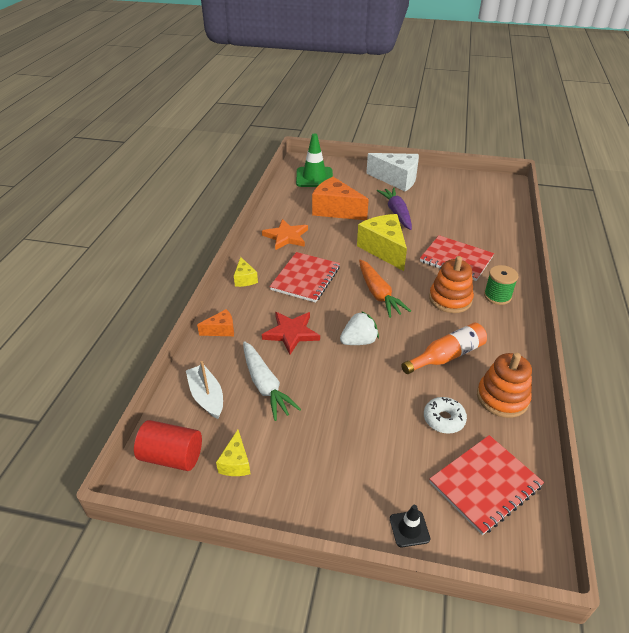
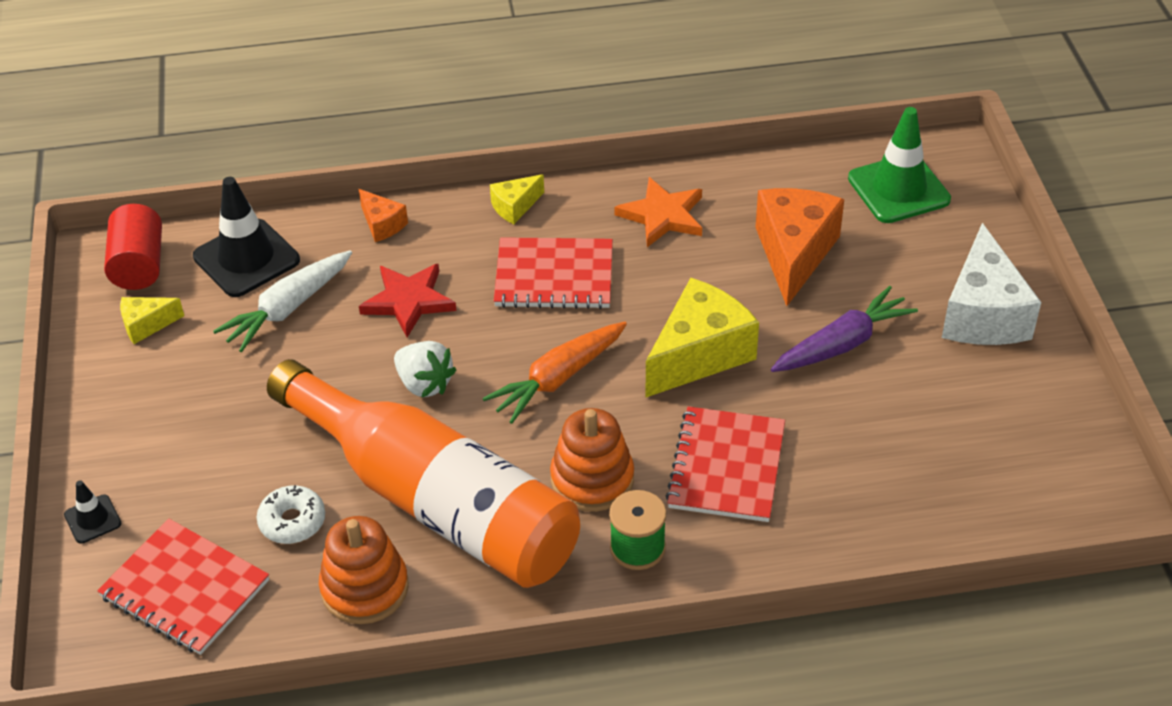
camera: 70 degrees right, 5 degrees up
white boat [186,361,223,419] -> black traffic cone [193,177,300,297]
orange bottle [401,323,487,374] -> orange bottle [267,359,580,588], size x2.16

